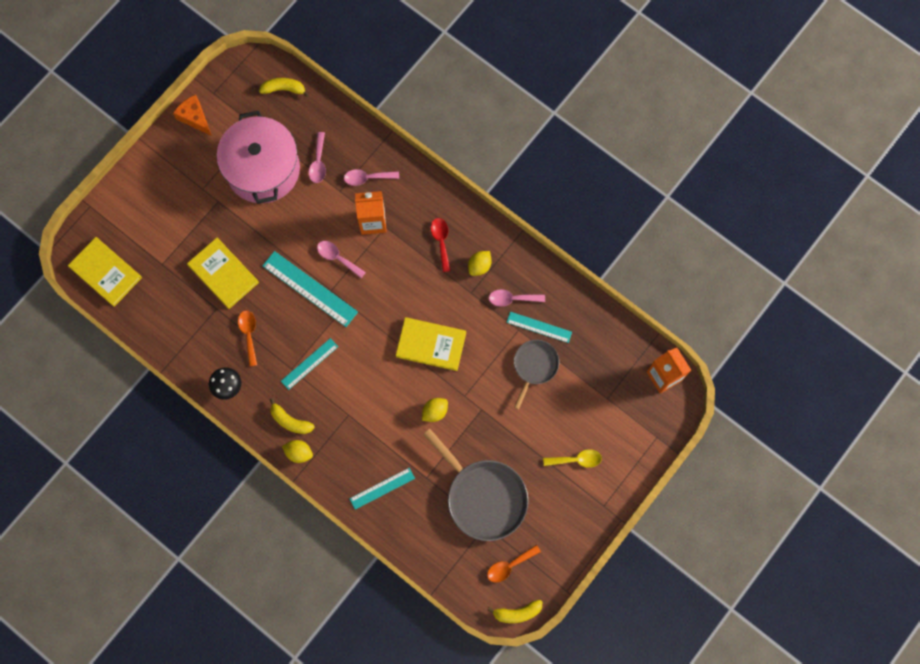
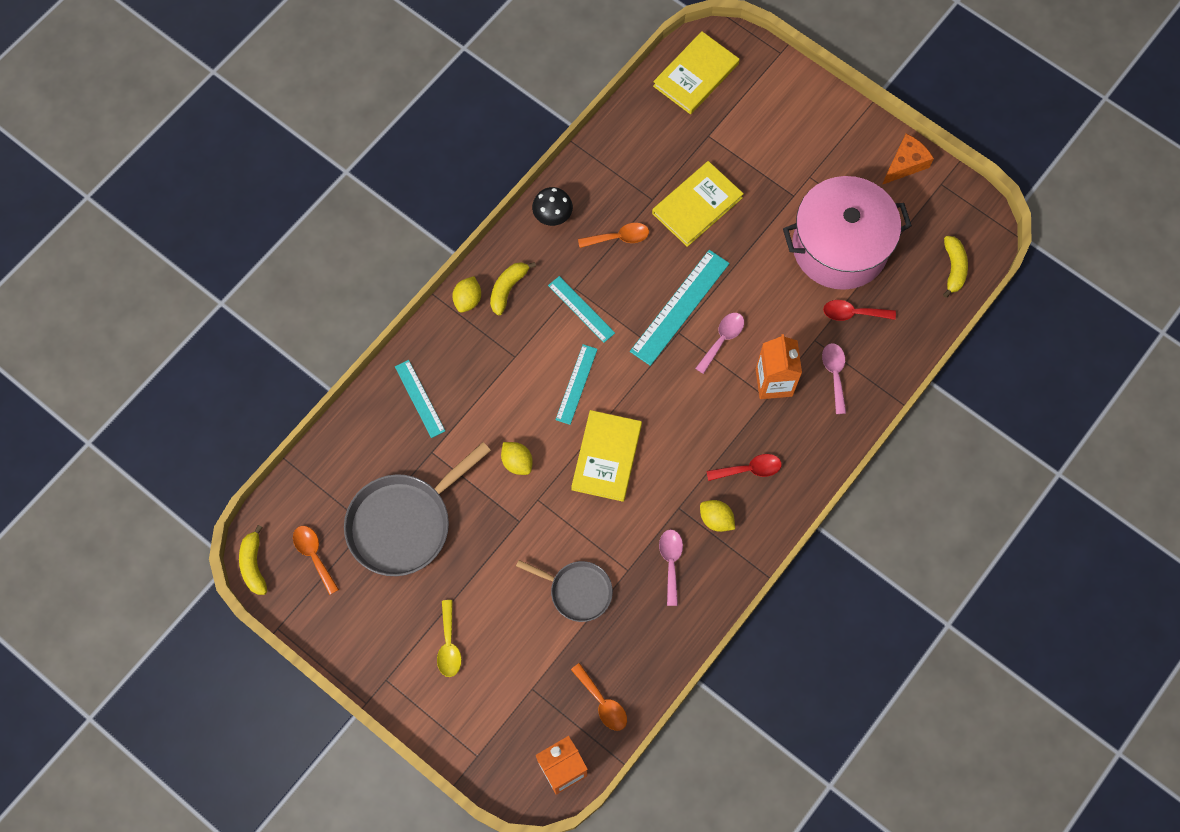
camera: 90 degrees right, 5 degrees down
pink spoon [309,132,326,183] -> red spoon [823,300,896,321]
turquoise ruler [507,312,572,343] -> turquoise ruler moved to [555,344,598,425]
none -> orange spoon [571,663,627,731]

